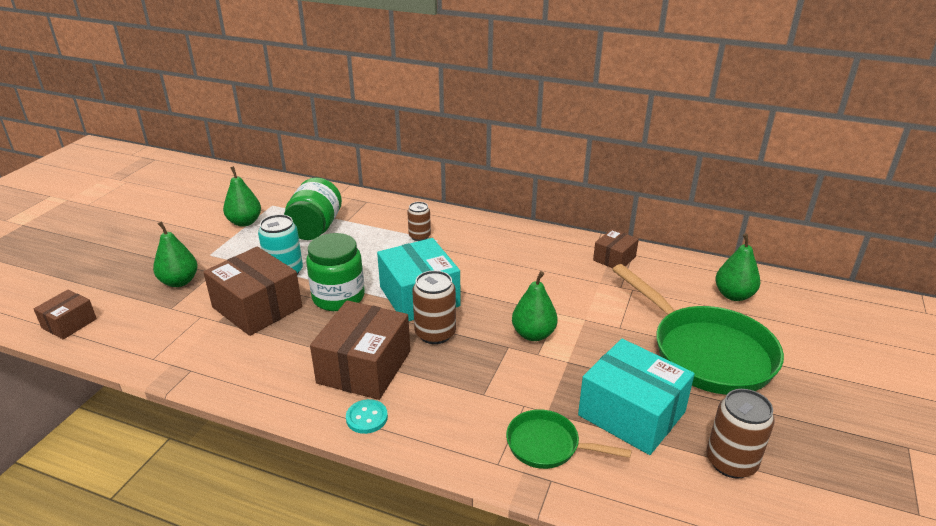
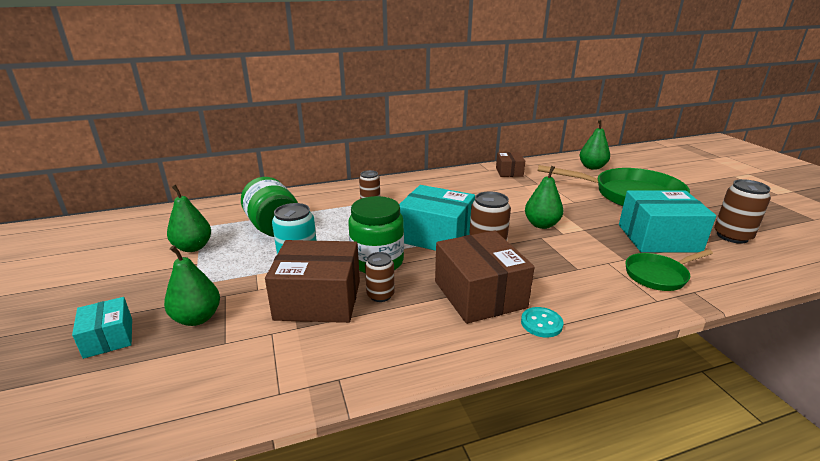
camera: 40 degrees left, 5 degrees down
brown box [34,289,97,339] -> none
none -> turquoise box [72,297,132,359]
none -> brown can [365,252,395,302]

